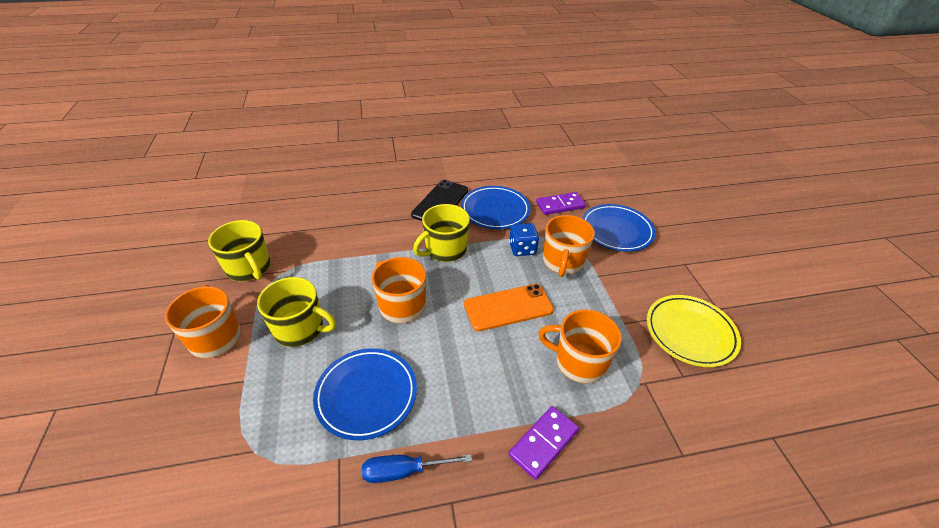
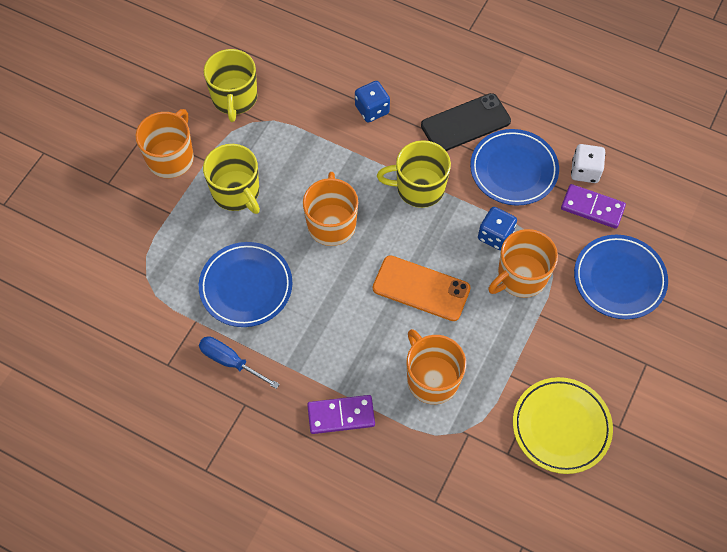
camera: 40 degrees right, 20 degrees up
none -> blue dice [355,81,390,122]
none -> white dice [571,144,606,183]

